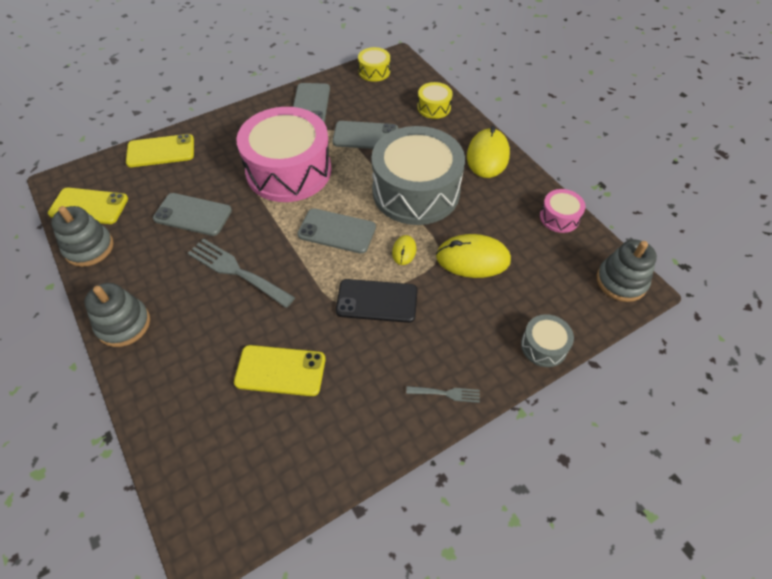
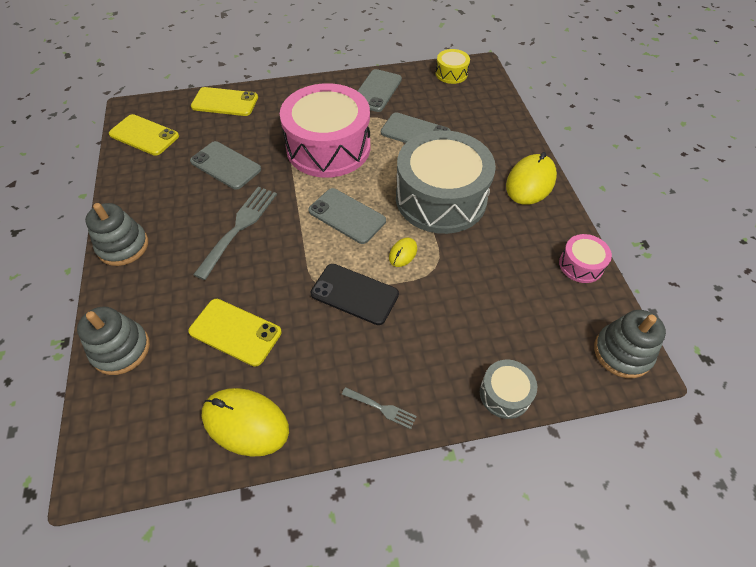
camera: 20 degrees right, 0 degrees up
grey stacking toy [51,206,114,267] -> grey stacking toy moved to [77,307,150,375]
grey fork [188,238,295,308] -> grey fork turned 60 degrees clockwise [193,187,277,280]
yellow drum [417,82,453,119] -> none
yellow mouse [436,234,511,278] -> yellow mouse moved to [202,388,289,457]

